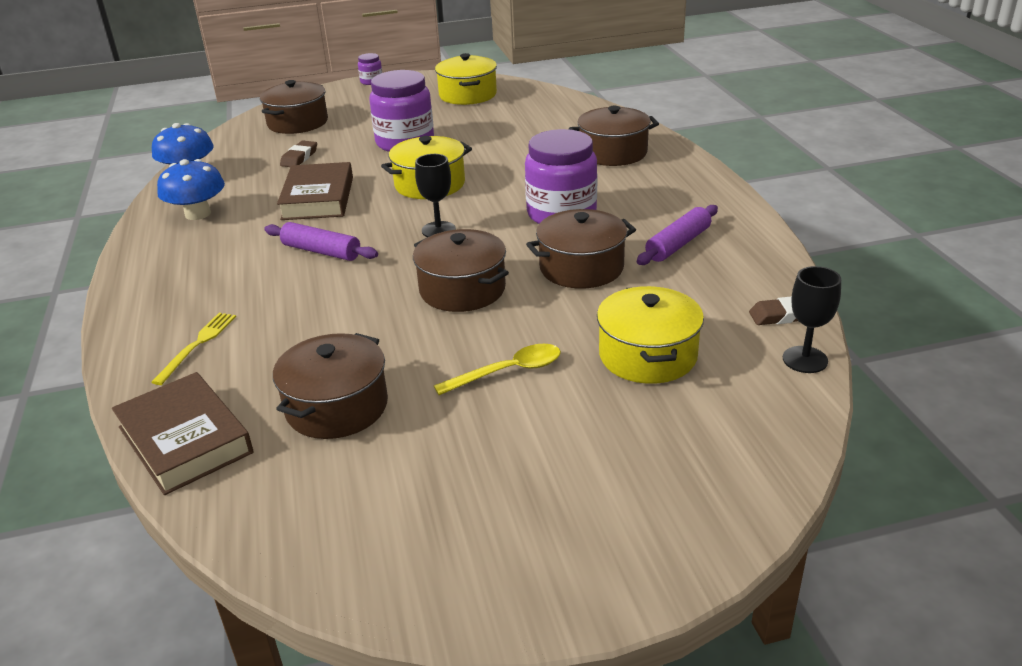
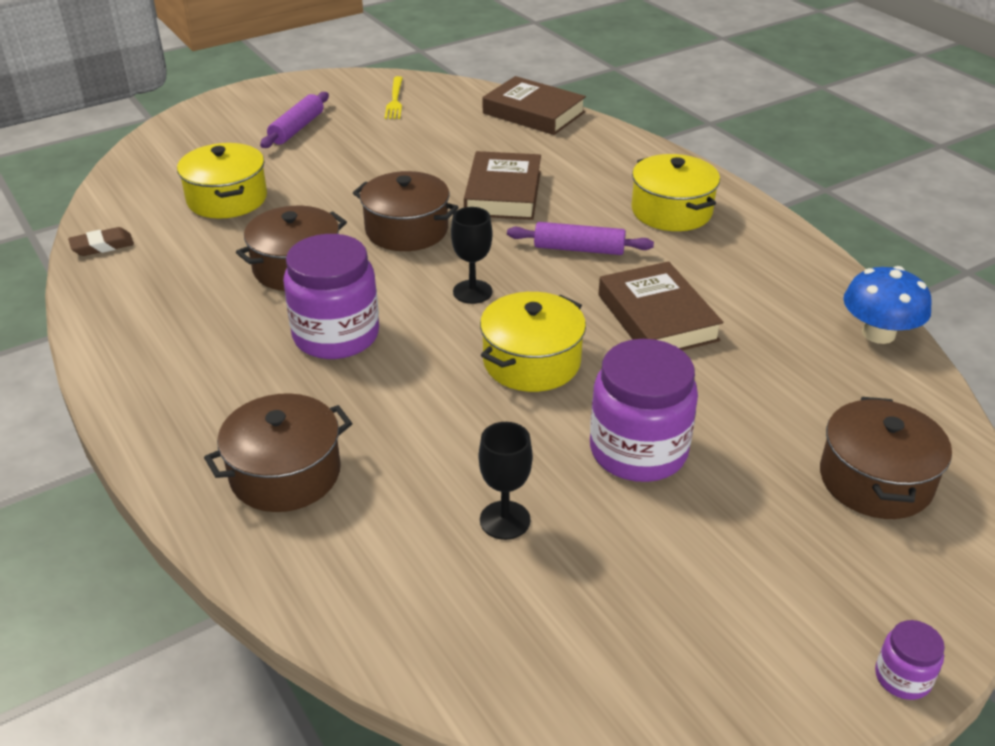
camera: 160 degrees right, 5 degrees up
yellow fork [151,313,236,385] -> yellow fork moved to [385,76,403,119]
blue mushroom [157,159,225,220] -> none
brown pot [273,333,388,439] -> none
brown eraser [280,141,317,167] -> none
yellow spoon [434,344,561,395] -> none
yellow pot [435,53,497,105] -> yellow pot moved to [632,154,720,231]
purple rolling pin [637,205,718,265] -> purple rolling pin moved to [260,92,329,148]
black goblet [783,266,841,373] -> black goblet moved to [479,422,533,540]
none -> brown book [464,151,541,220]

